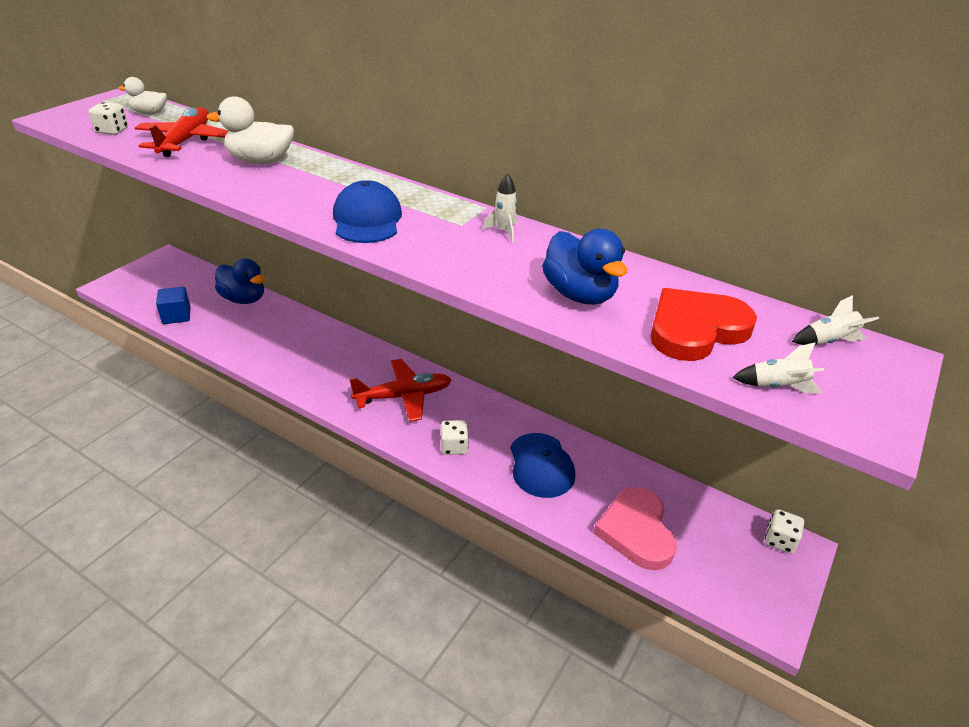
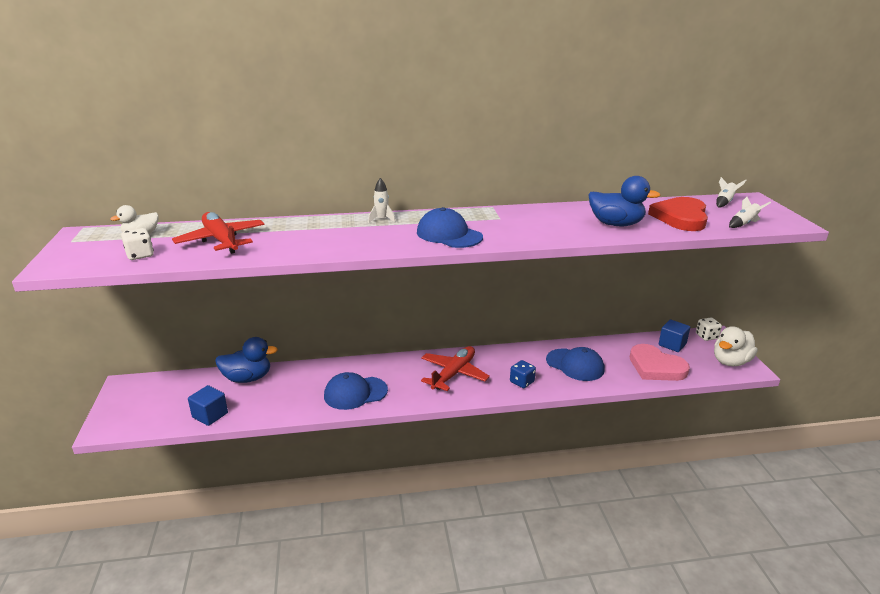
camera: 40 degrees left, 10 degrees down
white duck [207,96,294,164] -> white duck moved to [714,326,758,366]
white dice [441,420,469,455] -> blue dice [510,360,536,388]
white rocket [483,174,517,242] -> white rocket moved to [368,178,395,223]
none -> blue cap [324,372,388,410]
none -> blue cube [659,320,690,352]

